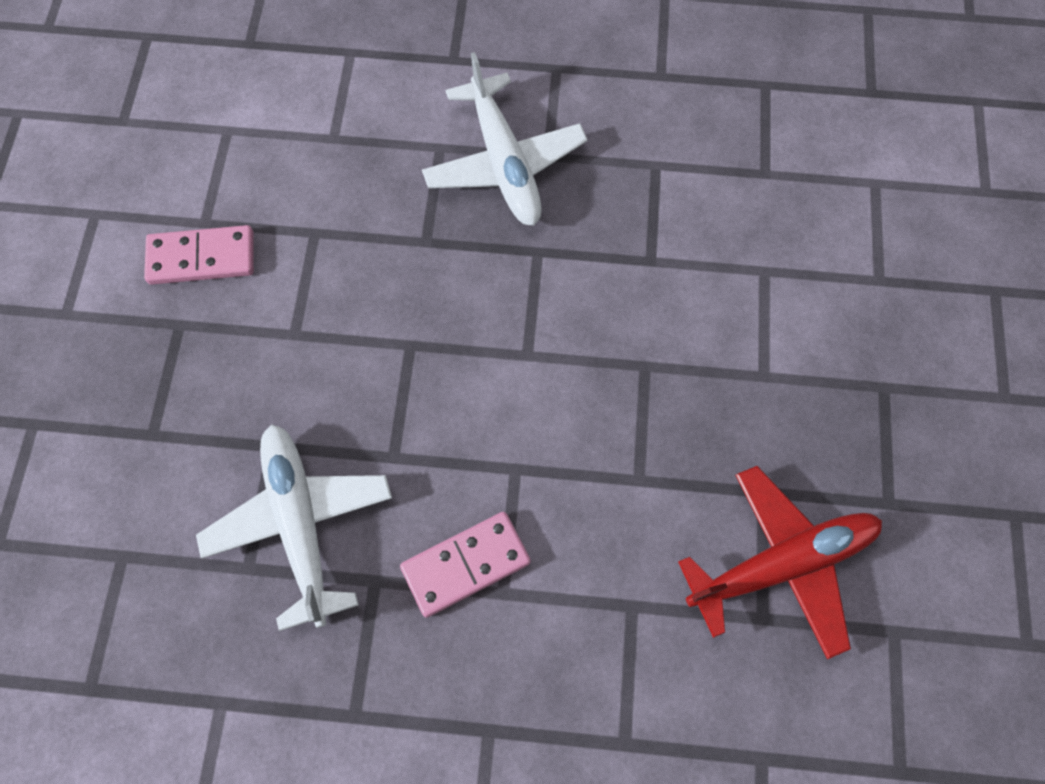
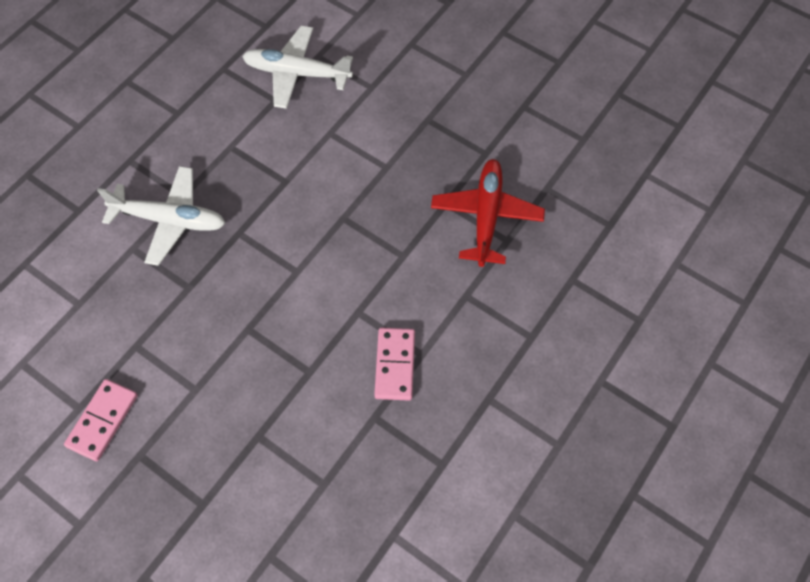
camera: 60 degrees left, 5 degrees down
white plane [196,424,392,631] -> white plane moved to [242,26,353,109]

